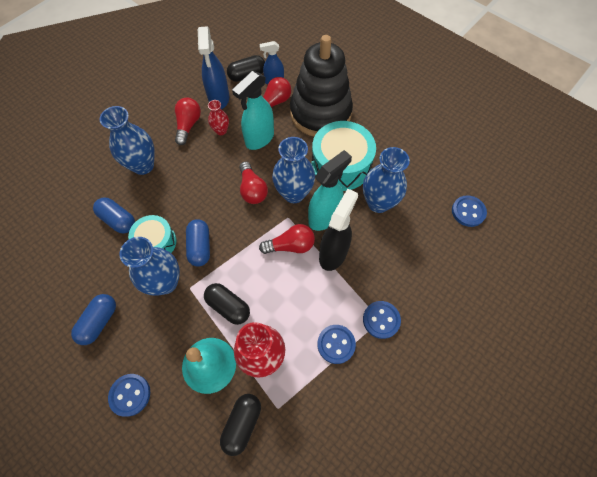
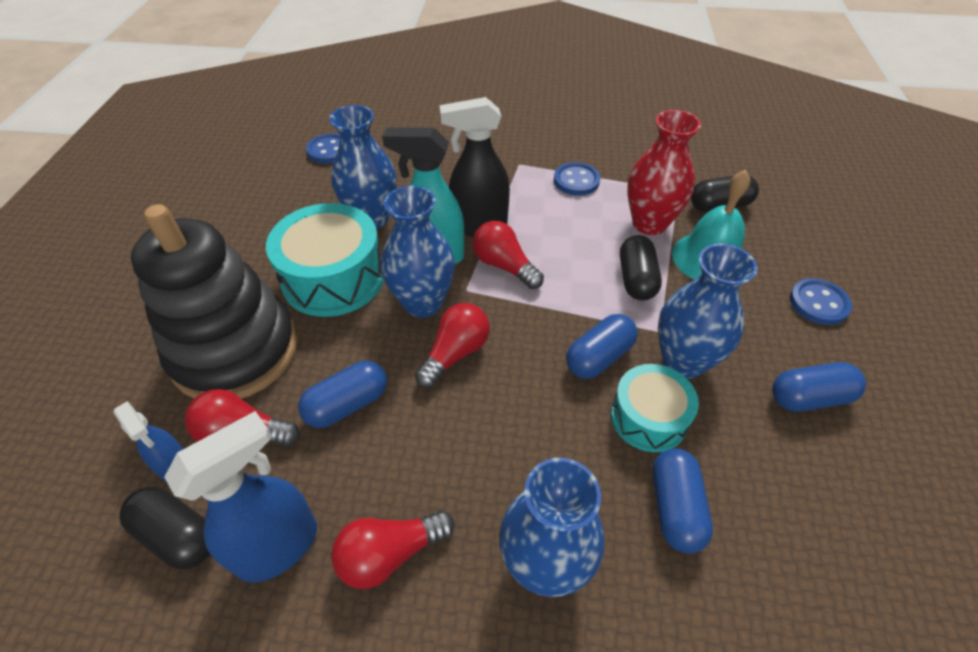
camera: 125 degrees left, 15 degrees down
red vase [208,100,229,135] -> none
turquoise spray bottle [232,71,274,150] -> blue capsule [298,361,387,428]
blue button [363,301,401,339] -> none

